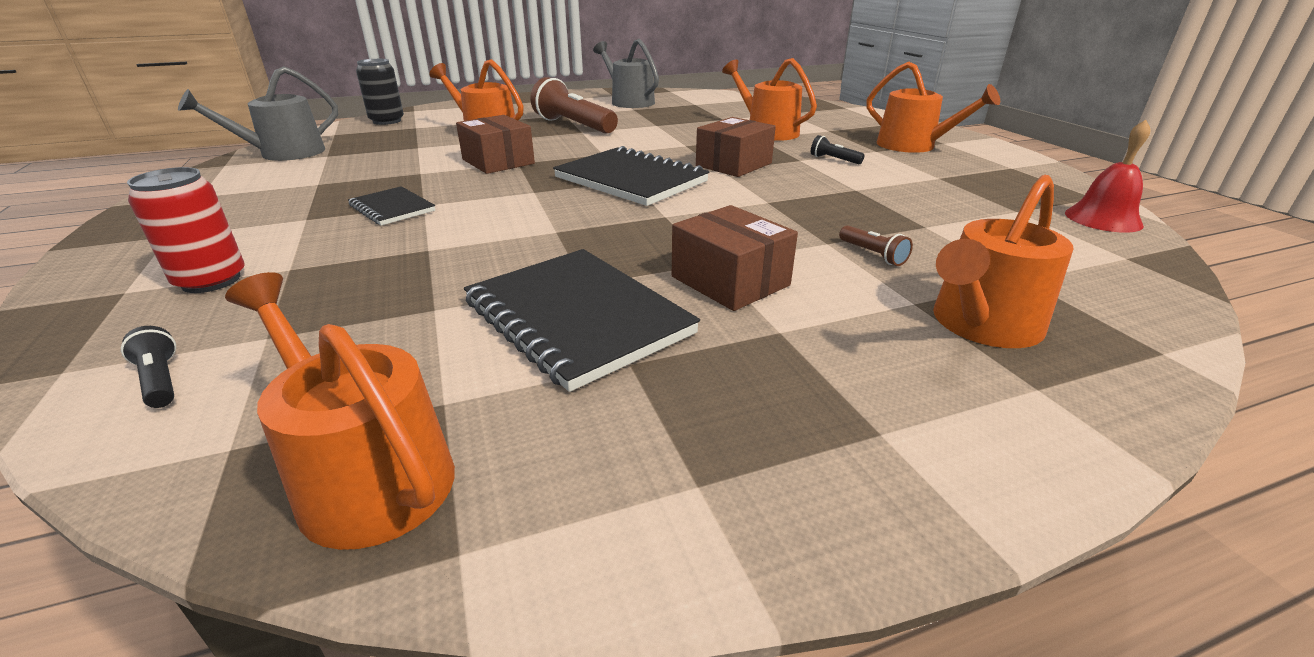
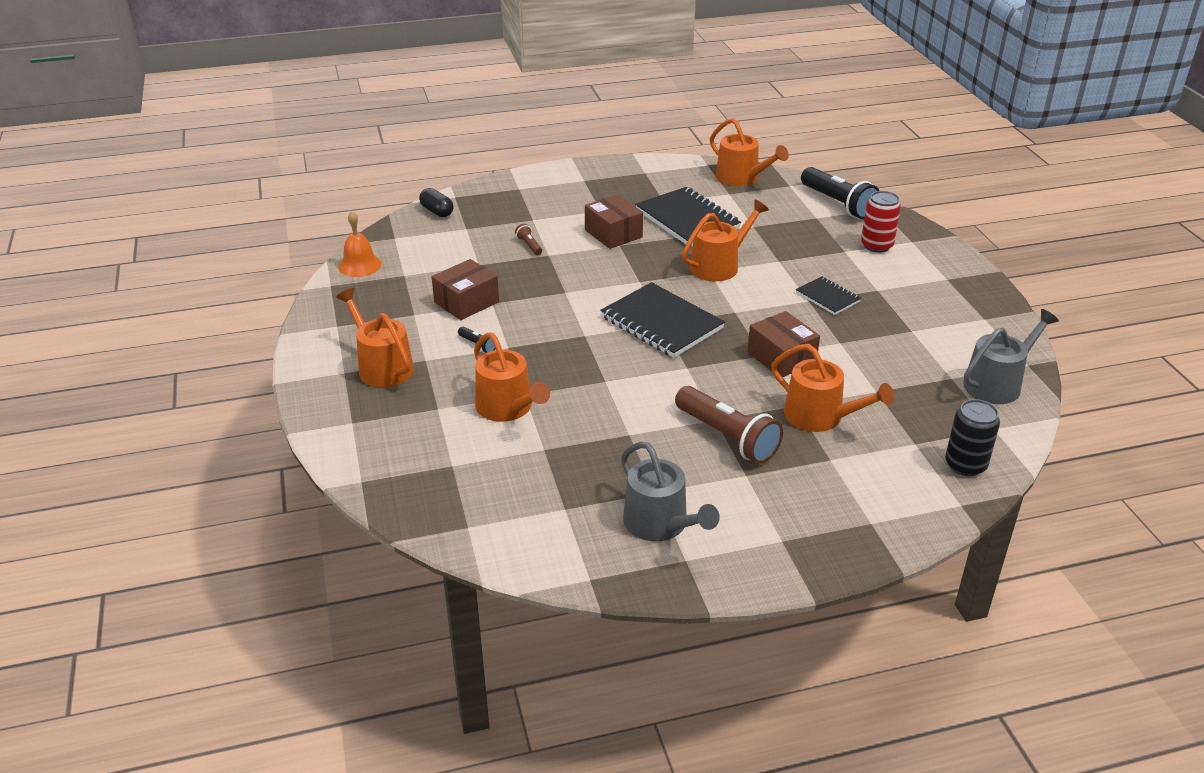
camera: 175 degrees left, 5 degrees up
black flashlight [121,326,176,408] -> black flashlight [801,167,879,219], size x2.31
brown box [696,117,776,177] -> brown box moved to [432,259,499,320]
orange watering can [933,175,1073,348] -> orange watering can moved to [682,199,769,281]
red bell [1065,120,1150,233] -> orange bell [338,211,382,277]
none -> black capsule [419,188,454,217]

